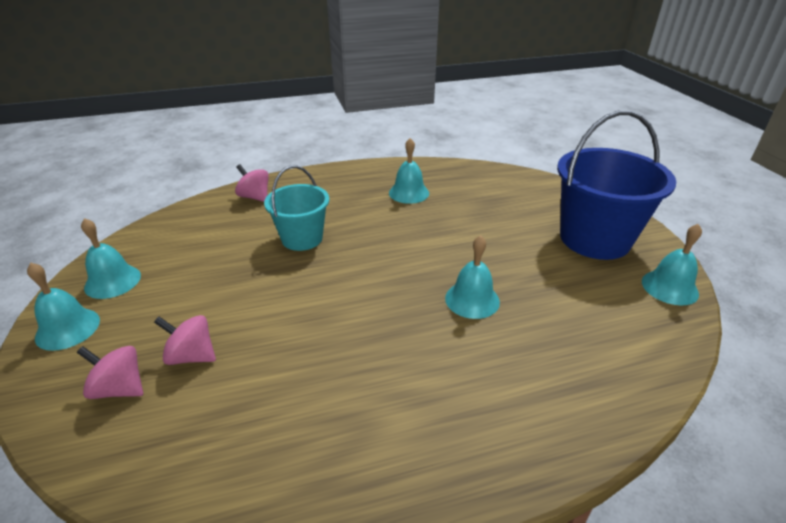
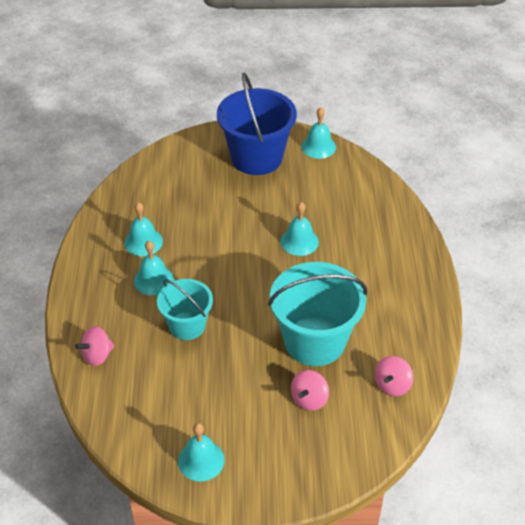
camera: 75 degrees left, 10 degrees up
turquoise bell [27,263,100,351] -> turquoise bell moved to [134,241,174,296]
pink spinning top [77,346,143,399] -> pink spinning top moved to [375,356,413,396]
none -> turquoise bucket [268,262,367,366]

